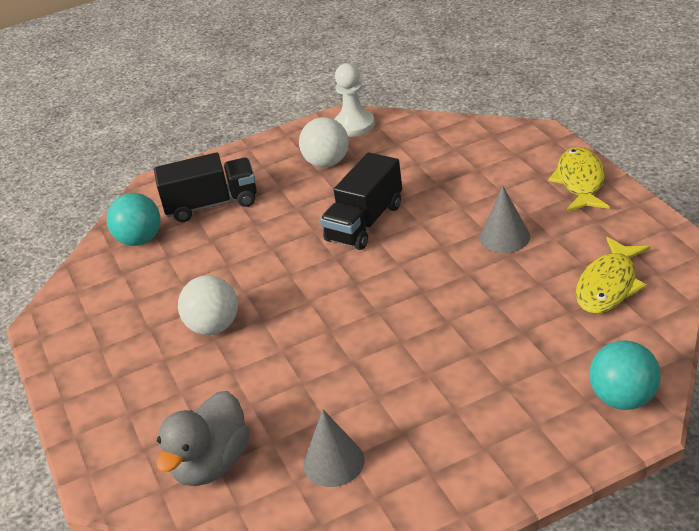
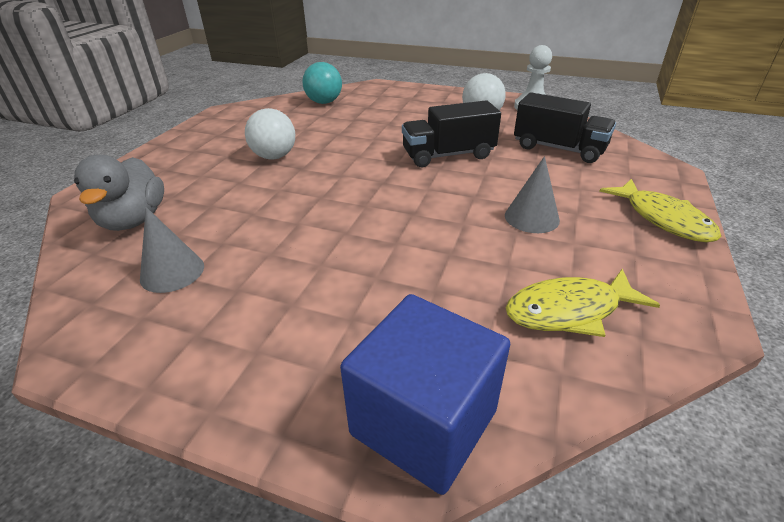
camera: 40 degrees right, 0 degrees up
black truck [154,152,257,222] -> black truck moved to [514,92,616,163]
grey duck [156,391,250,486] -> grey duck turned 75 degrees counterclockwise [74,155,164,231]
yellow fish [548,147,610,212] -> yellow fish turned 105 degrees clockwise [599,179,721,243]
turquoise ball [589,340,661,410] -> blue cube [340,294,510,495]

